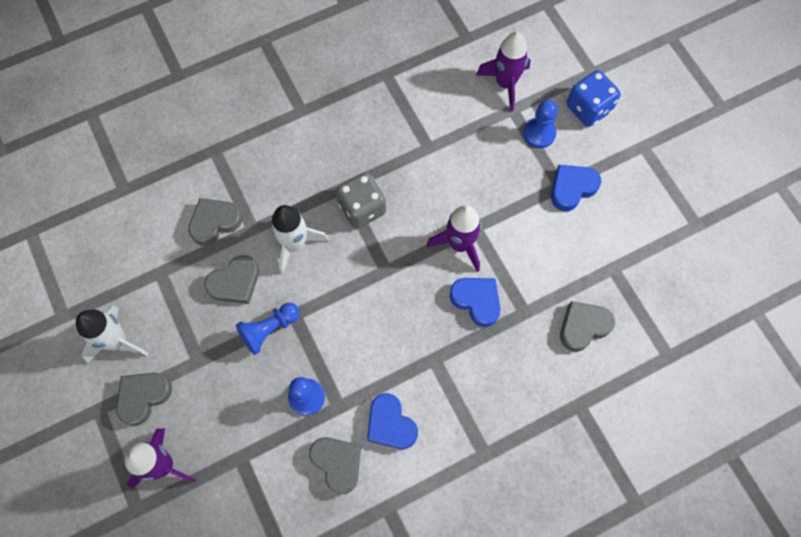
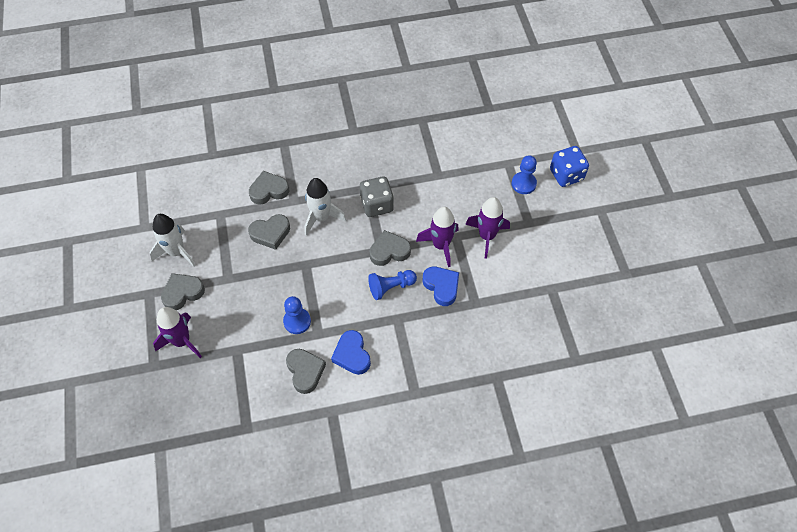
camera: 15 degrees right, 10 degrees down
blue pawn [236,303,299,355] -> blue pawn moved to [368,270,417,300]
purple rocket [476,32,531,111] -> purple rocket moved to [465,197,510,259]
blue heart [551,165,601,211] -> none
grey heart [560,301,615,352] -> grey heart moved to [370,230,411,266]

